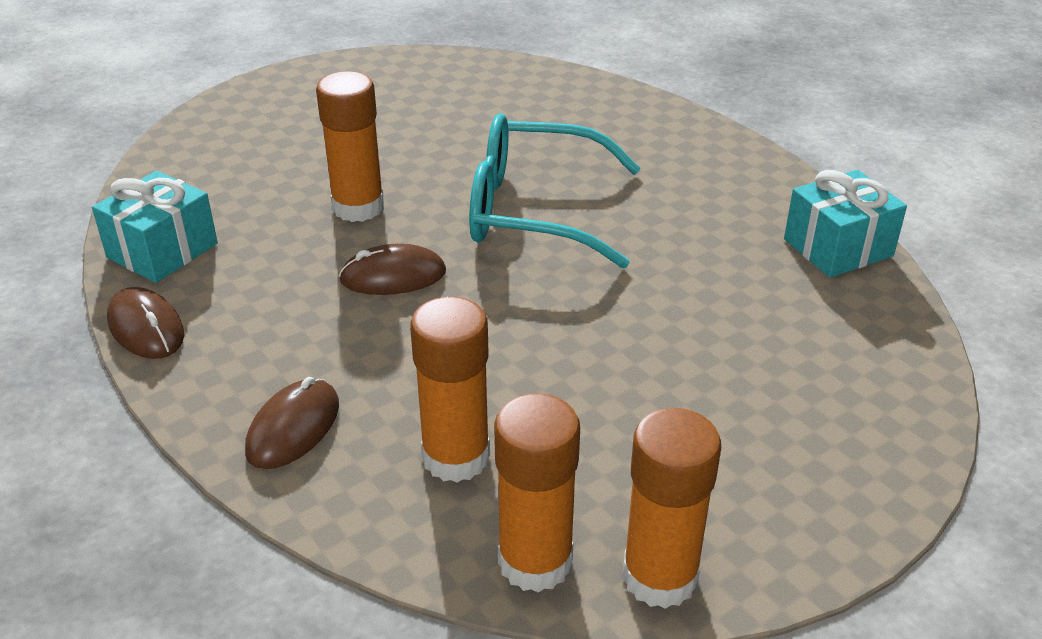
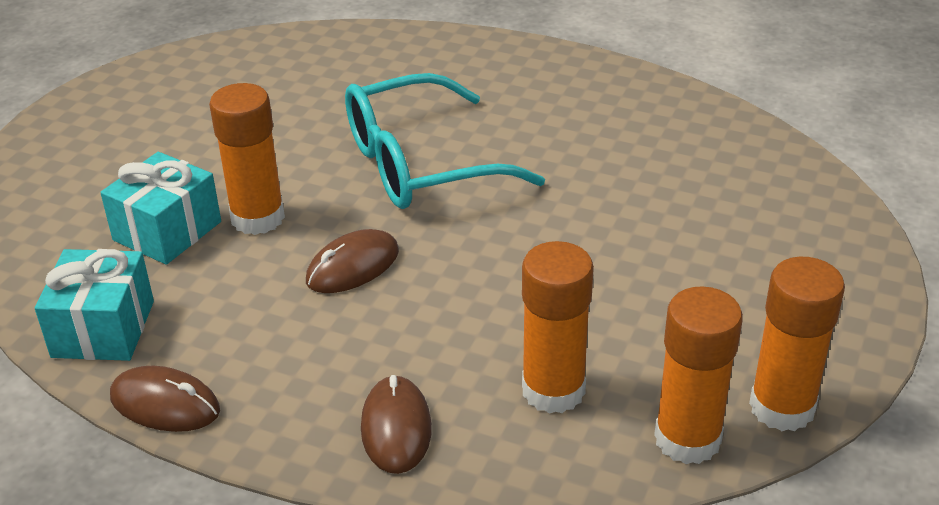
camera: 30 degrees left, 0 degrees up
turquoise gift [784,170,907,278] -> turquoise gift moved to [100,152,221,265]

